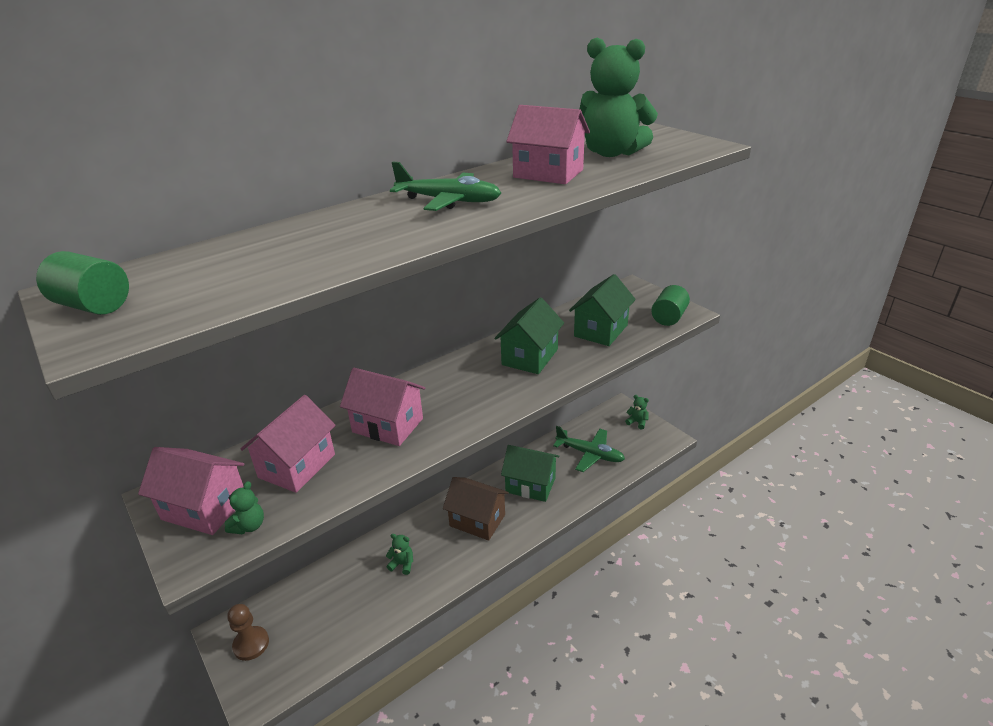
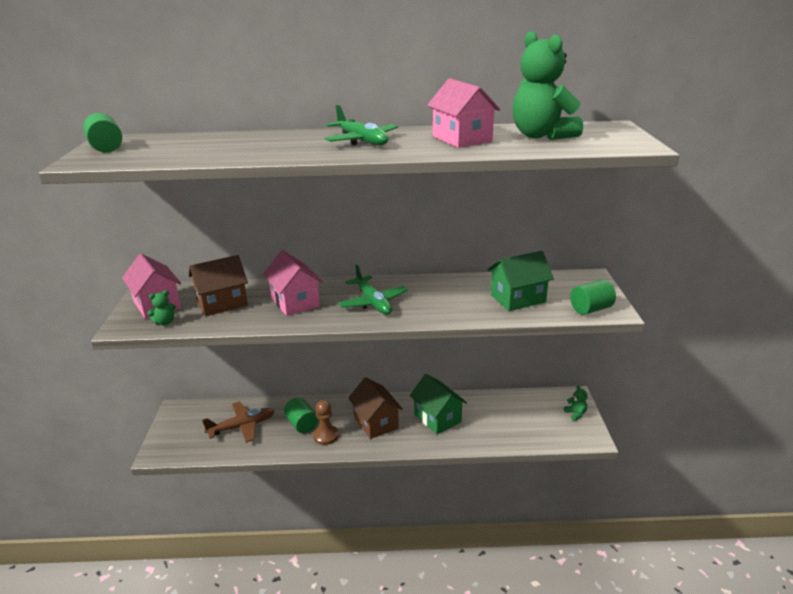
camera: 35 degrees right, 5 degrees down
brown pawn [227,604,269,661] -> brown pawn moved to [313,400,339,445]
pink house [241,395,336,493] -> brown house [189,255,248,317]
green teddy bear [386,534,413,575] -> green cylinder [284,397,318,433]
green house [494,297,564,374] -> none
green plane [553,426,625,472] -> green plane moved to [338,264,408,315]
none -> brown plane [202,402,275,443]

